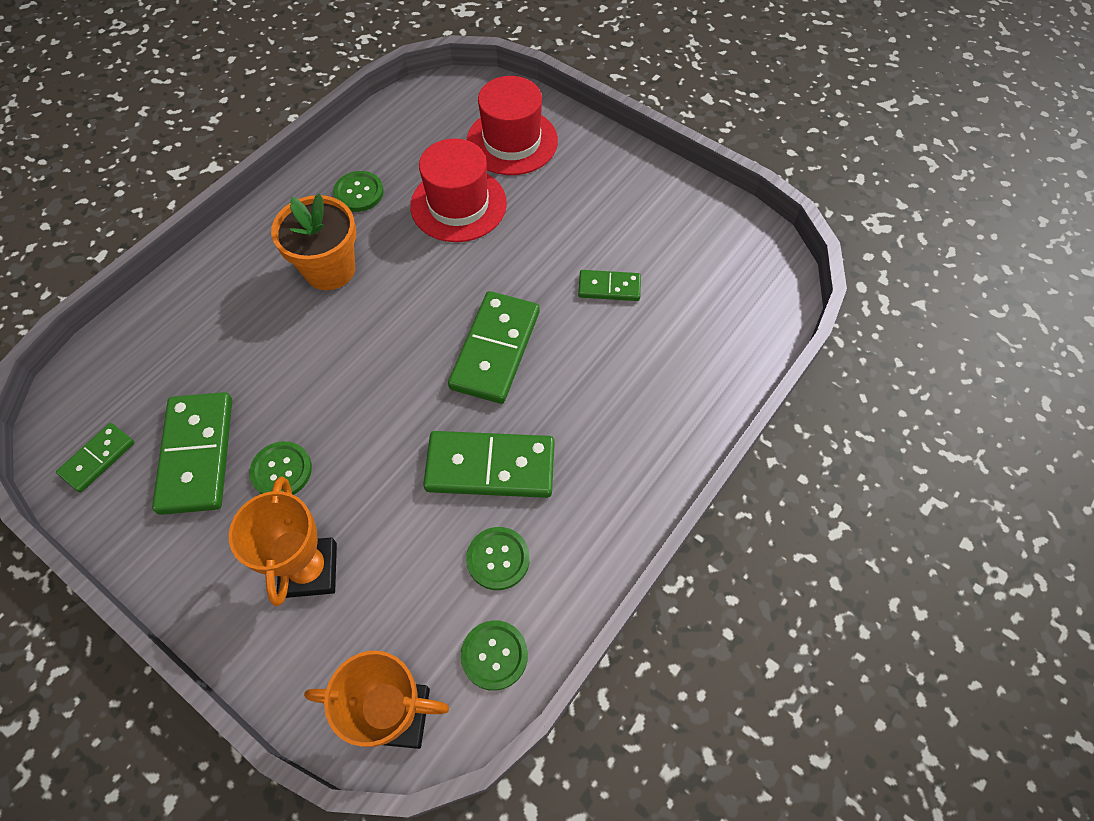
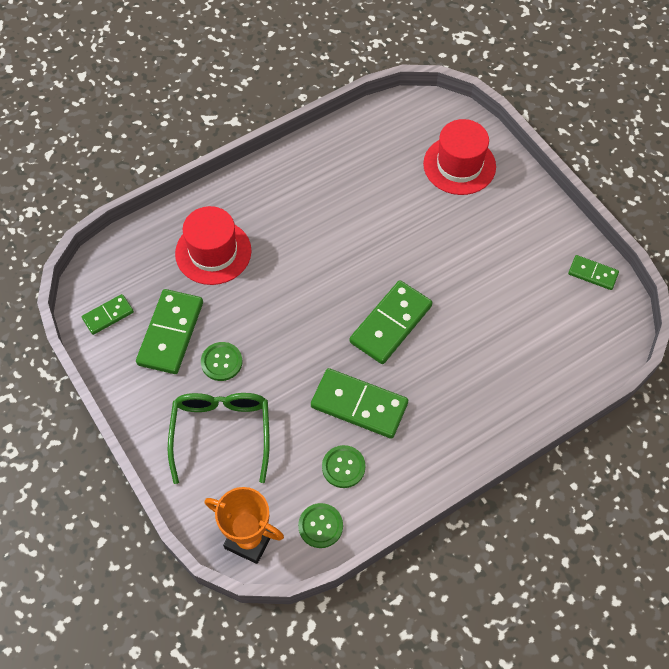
camera: 20 degrees right, 0 degrees up
orange trophy [229,476,337,606] -> green glasses [168,393,270,484]
orange flower pot [271,193,356,290] -> none
green button [333,171,384,212] -> none
red hat [410,138,507,242] -> red hat moved to [175,206,251,285]
green domino [578,270,641,301] -> green domino moved to [568,255,619,290]

